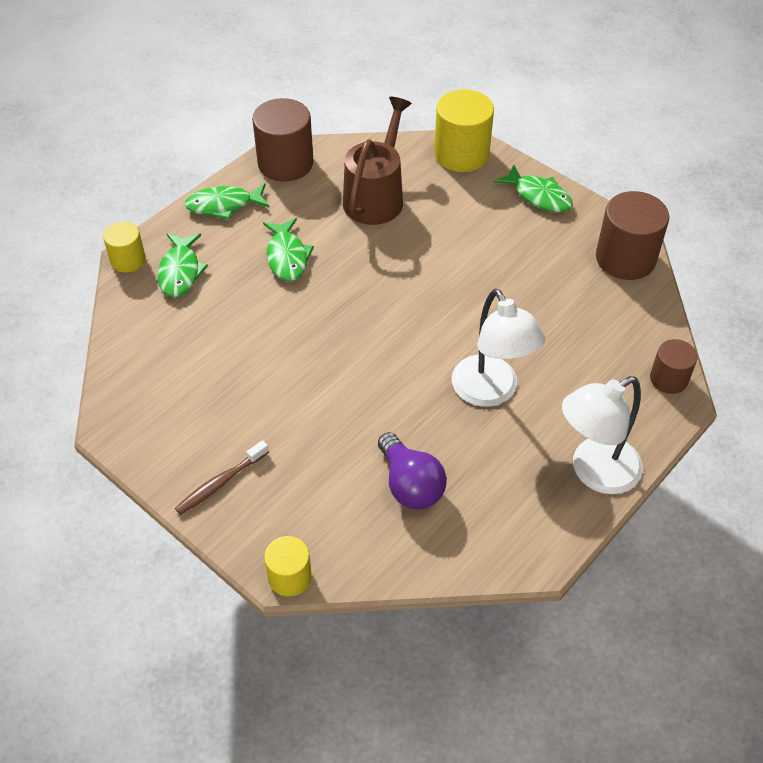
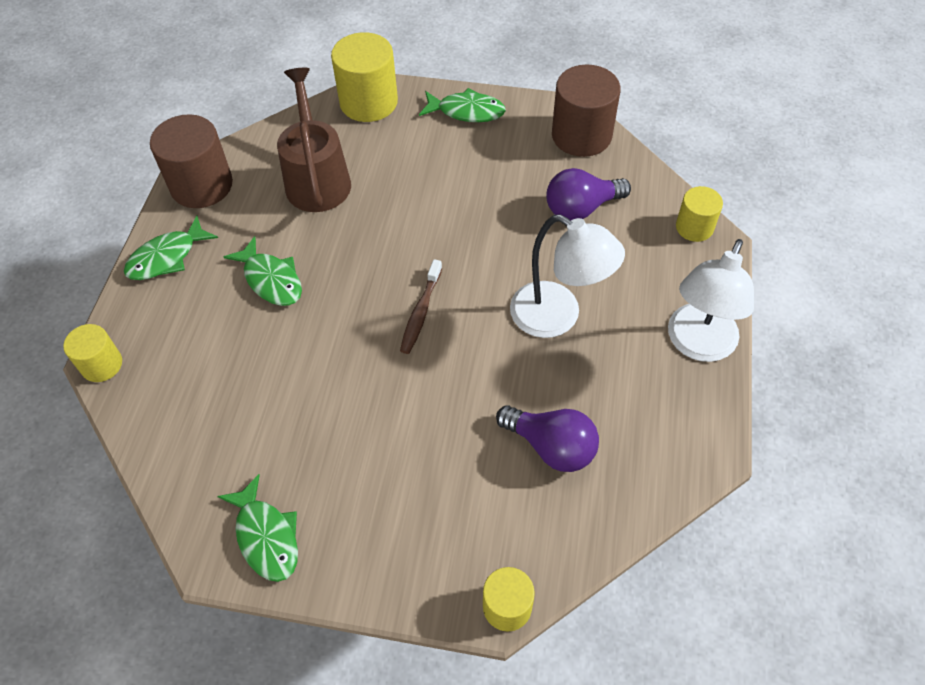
camera: 30 degrees left, 5 degrees up
green fish [158,234,208,297] -> green fish moved to [217,474,298,582]
brown toothbrush [175,440,269,515] -> brown toothbrush moved to [400,259,442,354]
brown cylinder [650,339,697,394] -> yellow cylinder [676,186,723,242]
none -> purple light bulb [546,168,631,220]

